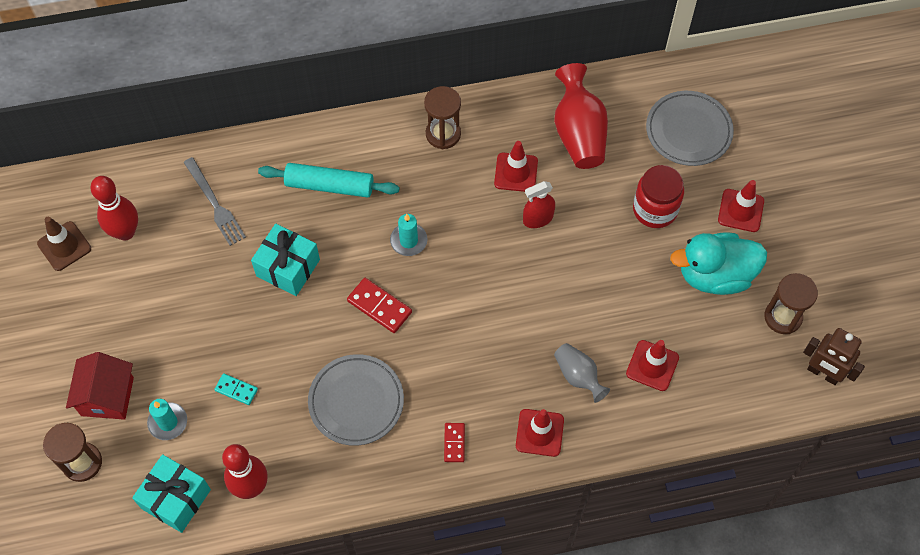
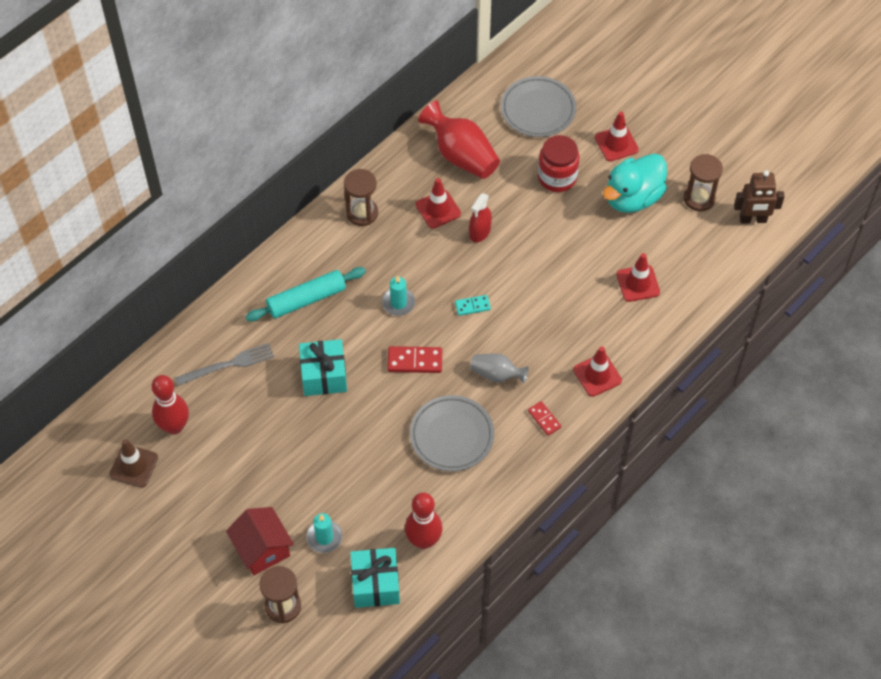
camera: 35 degrees left, 5 degrees down
grey fork [183,157,246,246] -> grey fork turned 45 degrees counterclockwise [175,343,274,386]
turquoise domino [214,373,258,405] -> turquoise domino moved to [455,295,491,316]
grey vase [554,343,610,403] -> grey vase moved to [470,354,529,383]

